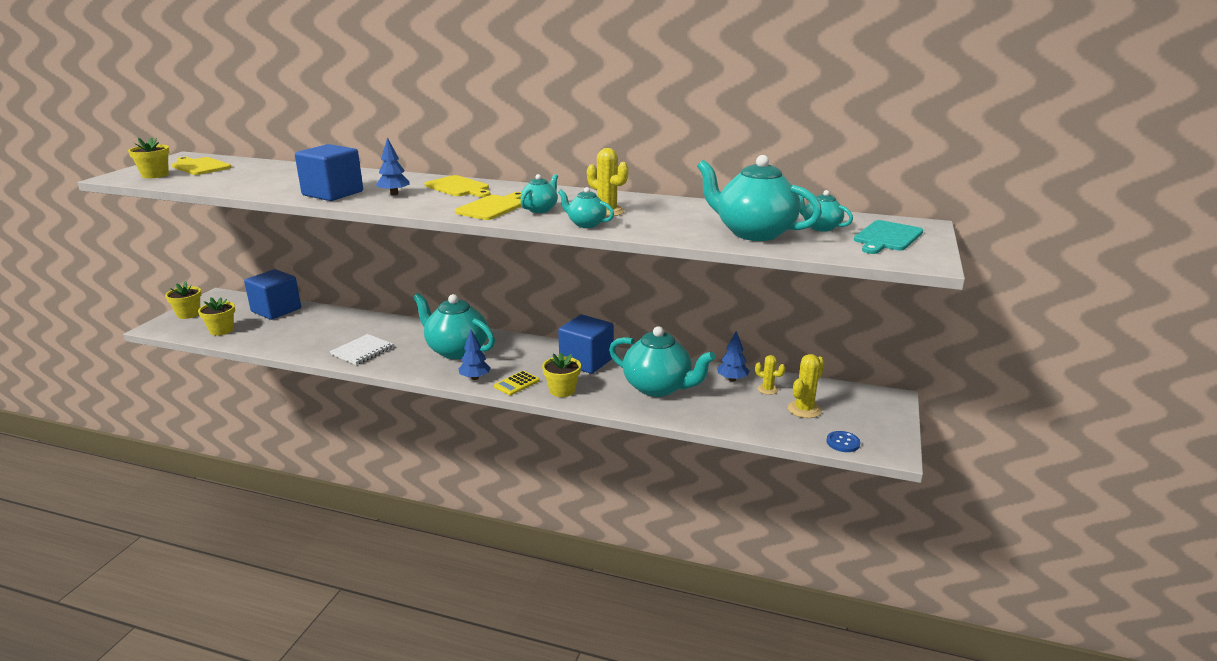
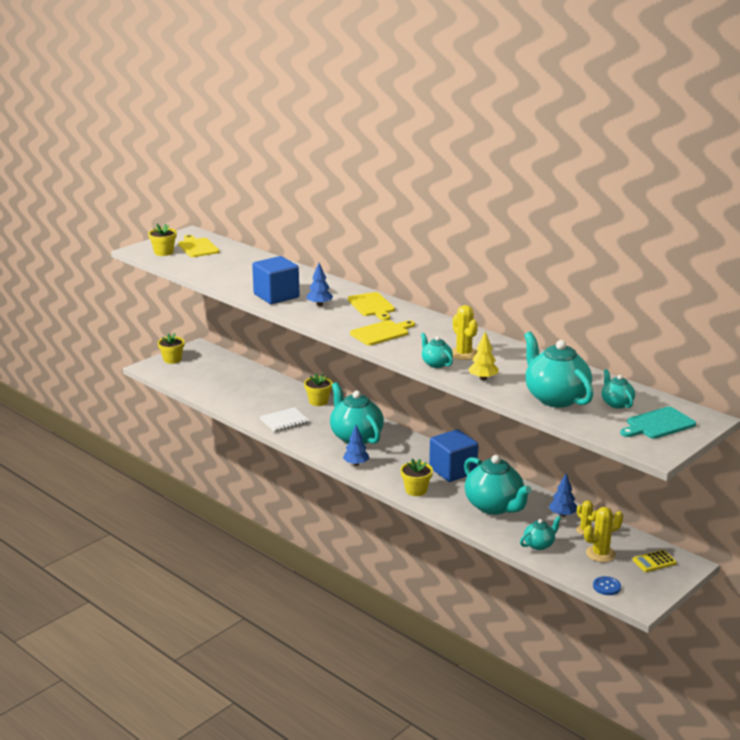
camera: 25 degrees right, 0 degrees up
yellow flower pot [198,297,235,336] -> yellow flower pot moved to [304,373,333,406]
blue cube [244,269,301,320] -> none
yellow calculator [494,371,540,396] -> yellow calculator moved to [633,550,677,572]
turquoise teapot [521,174,558,213] -> turquoise teapot moved to [520,516,561,550]
none -> yellow tree [468,332,499,380]

